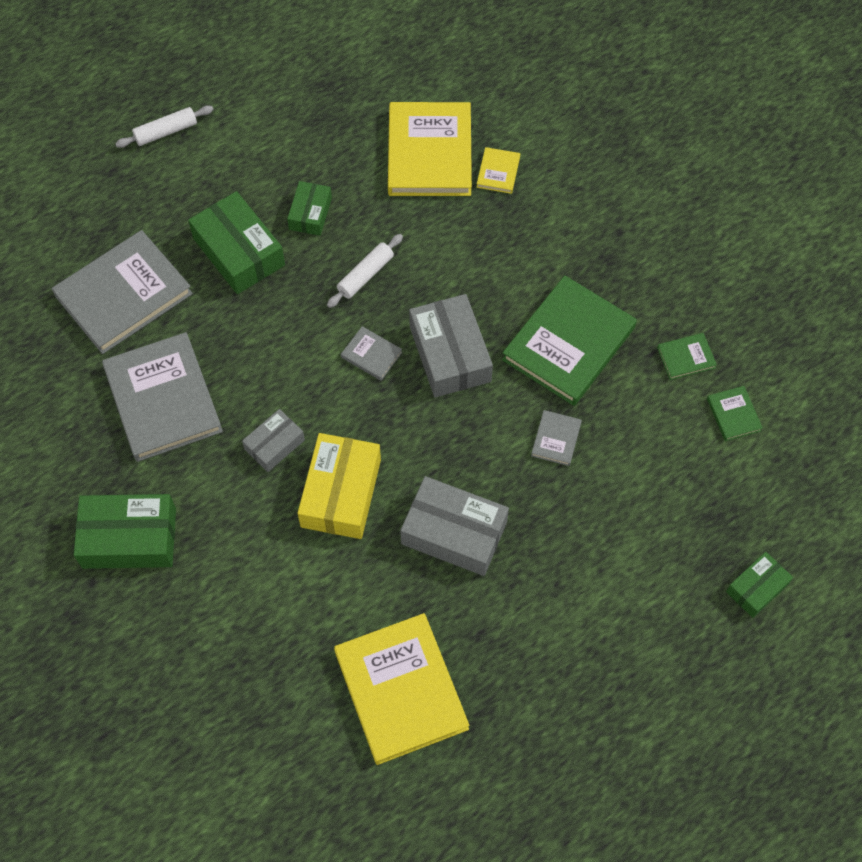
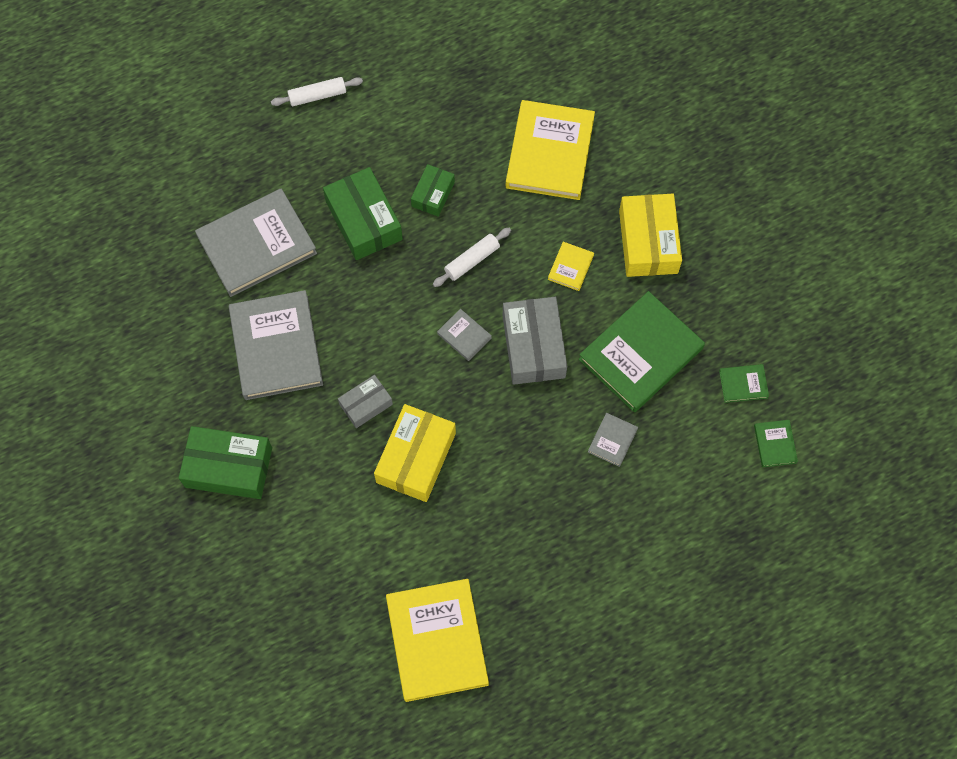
camera: 10 degrees right, 5 degrees up
grey box [400,476,509,576] -> none
yellow book [476,147,520,194] -> yellow book moved to [548,242,594,291]
green box [726,552,793,618] -> none
none -> yellow box [619,194,682,277]

